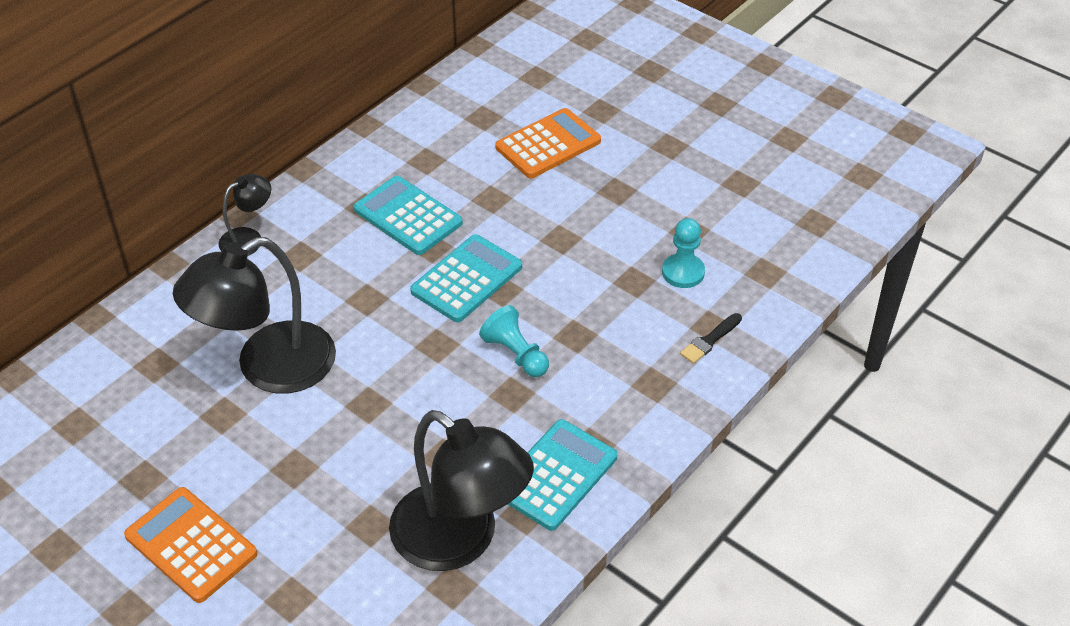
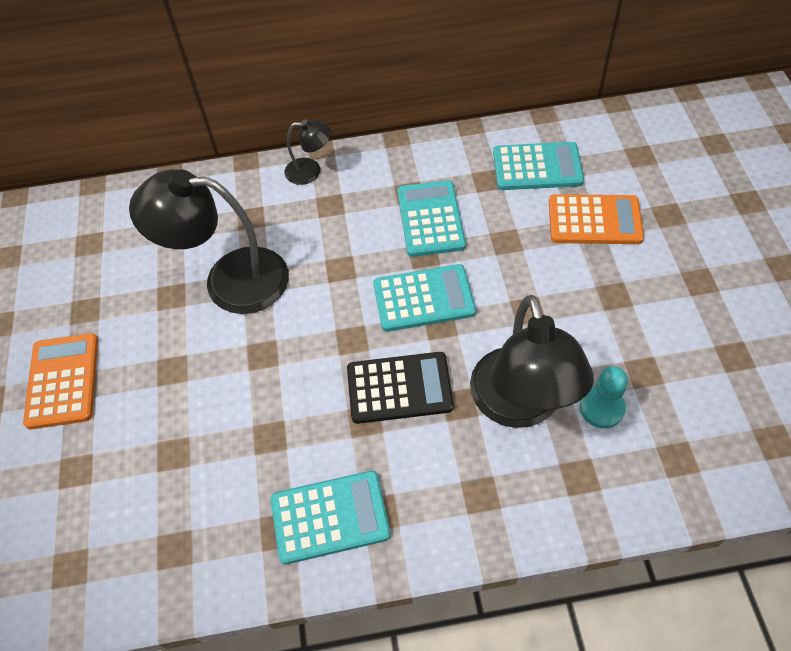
camera: 45 degrees right, 10 degrees up
black lamp [389,410,534,571] -> black lamp moved to [470,295,594,428]
turquoise pawn [479,305,549,377] -> black calculator [347,352,454,424]
black brush [680,313,742,364] -> none
none -> turquoise calculator [493,142,584,190]

